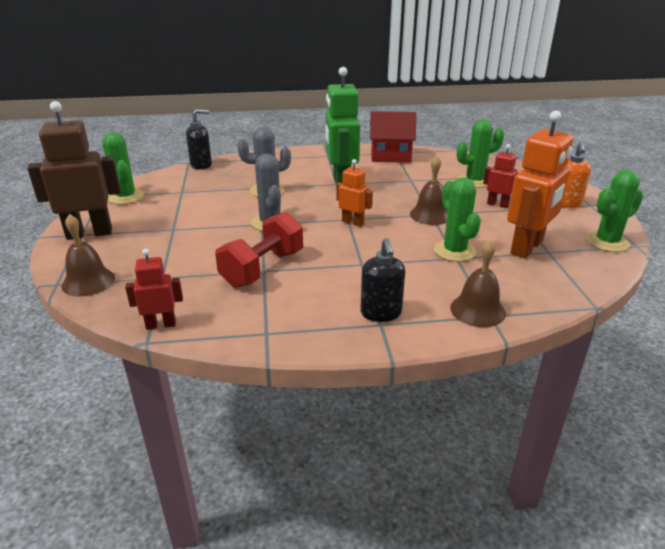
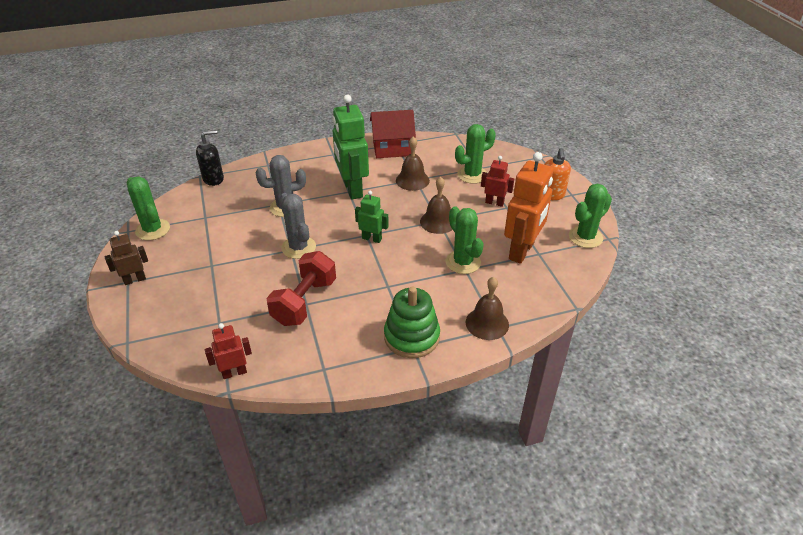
camera: 10 degrees left, 10 degrees up
brown robot [27,101,121,240] -> brown robot [105,231,148,285], size x0.52
brown bell [62,214,115,297] -> brown bell moved to [396,136,430,191]
orange robot [336,159,373,227] -> green robot [355,191,389,243]
black soap dispenser [361,238,405,322] -> green stacking toy [384,287,440,358]

